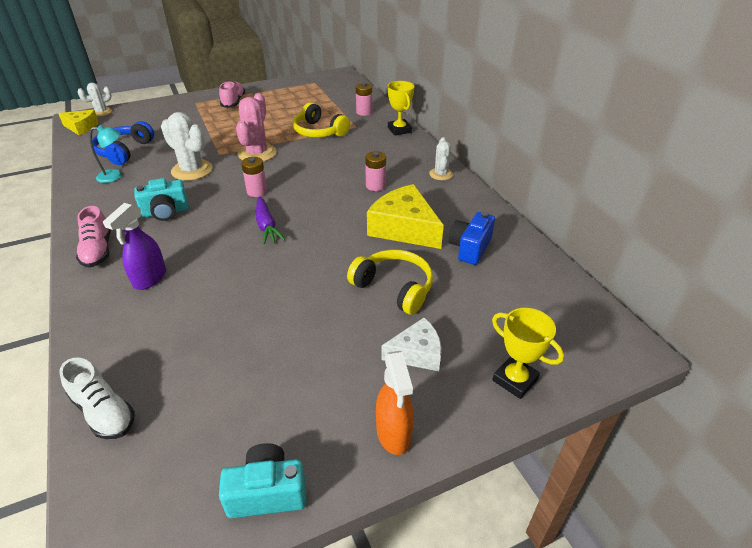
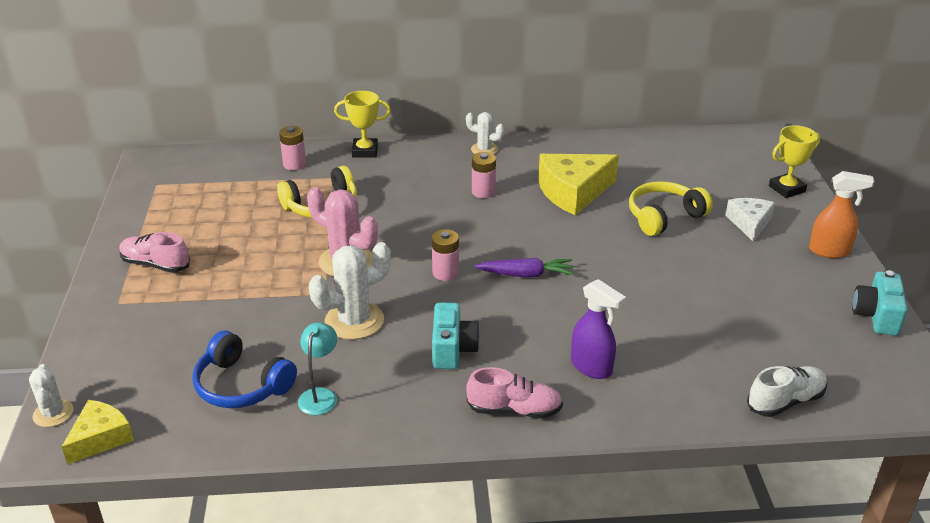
camera: 70 degrees left, 5 degrees down
blue camera [449,212,495,265] -> none

